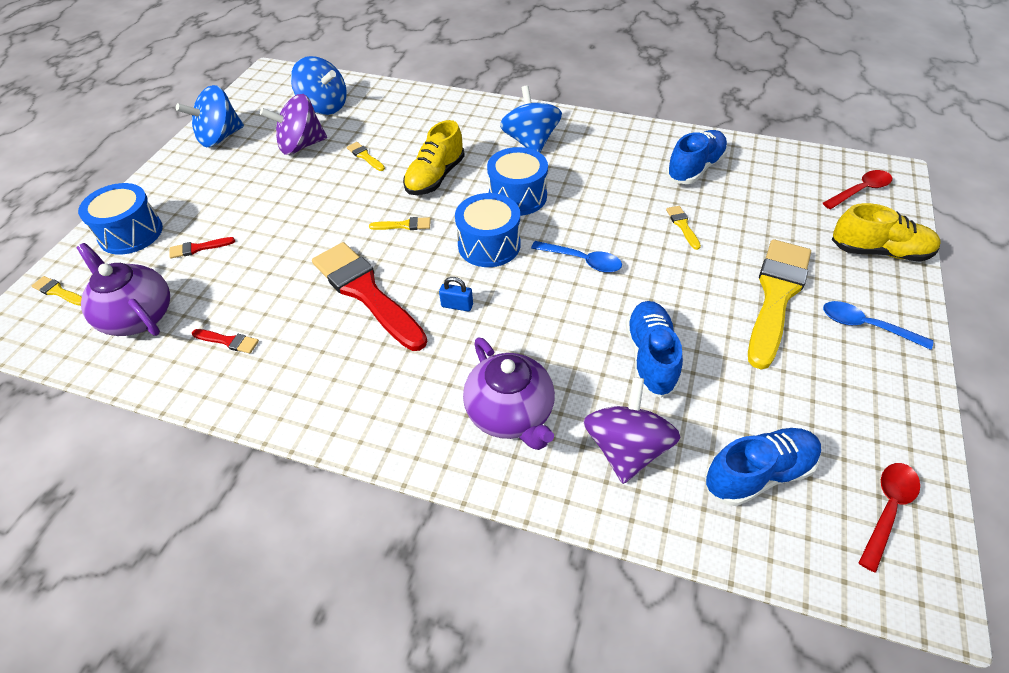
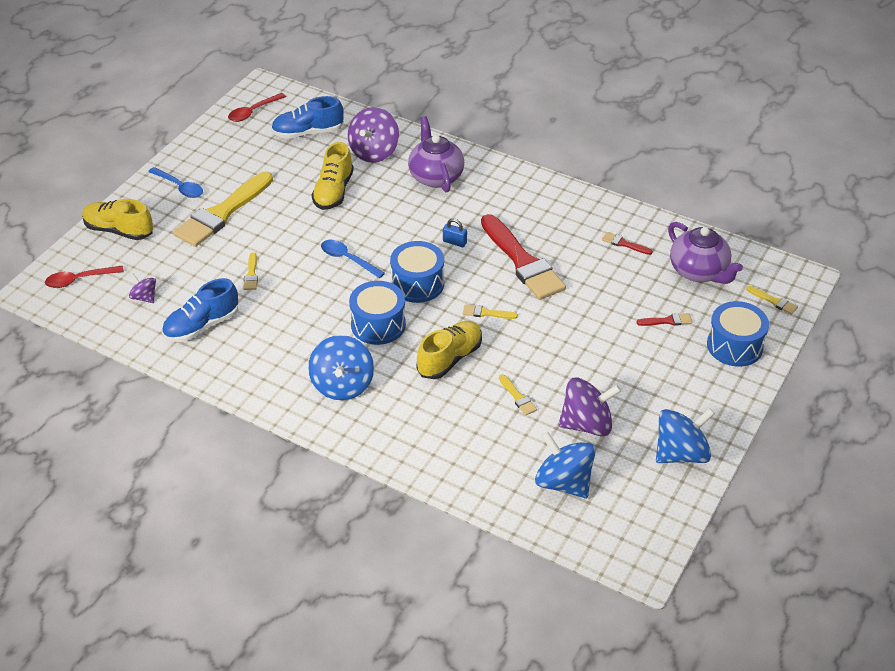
camera: 170 degrees left, 5 degrees down
blue shoe [626,301,683,398] -> yellow shoe [312,142,354,210]
none -> purple spinning top [129,274,156,303]

